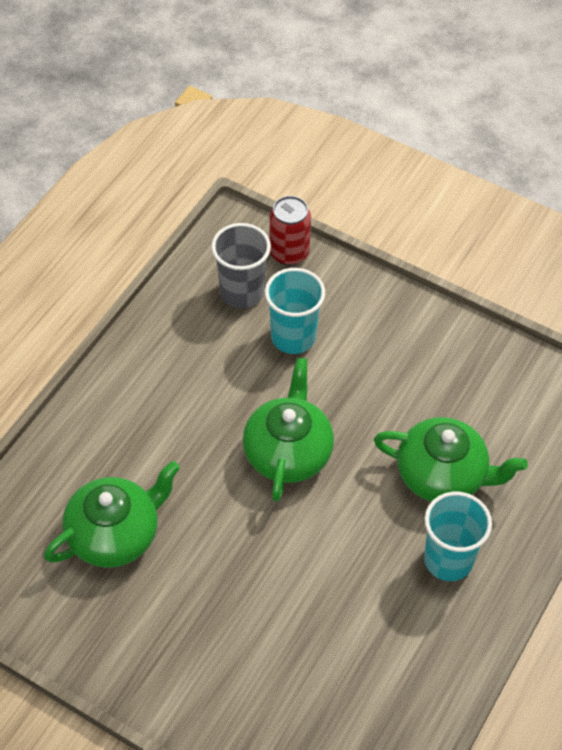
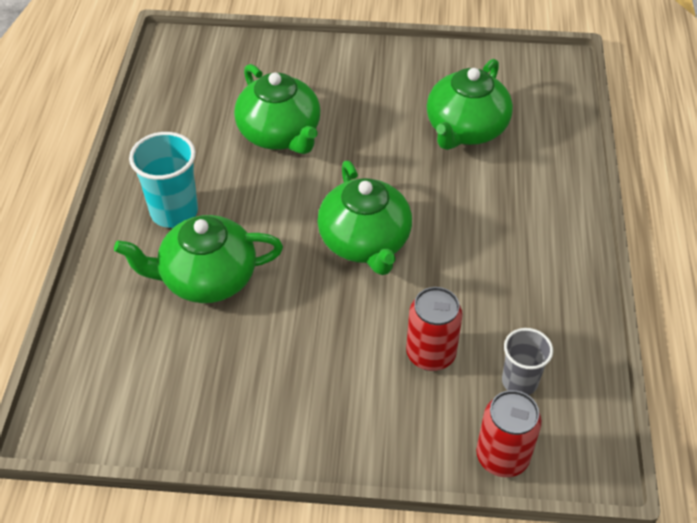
camera: 155 degrees right, 5 degrees down
grey cup [211,223,271,308] -> grey cup [502,328,553,395], size x0.66
turquoise cup [265,268,325,354] -> red can [406,287,463,371]
none -> green teapot [234,64,320,154]

